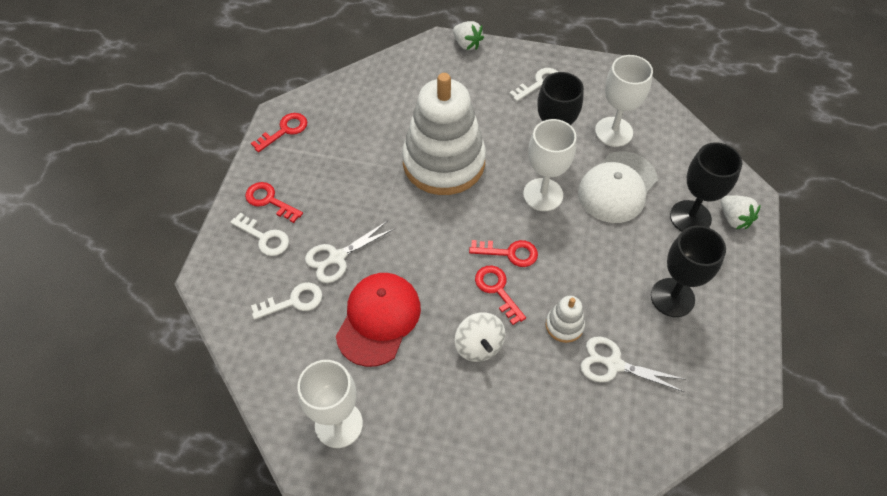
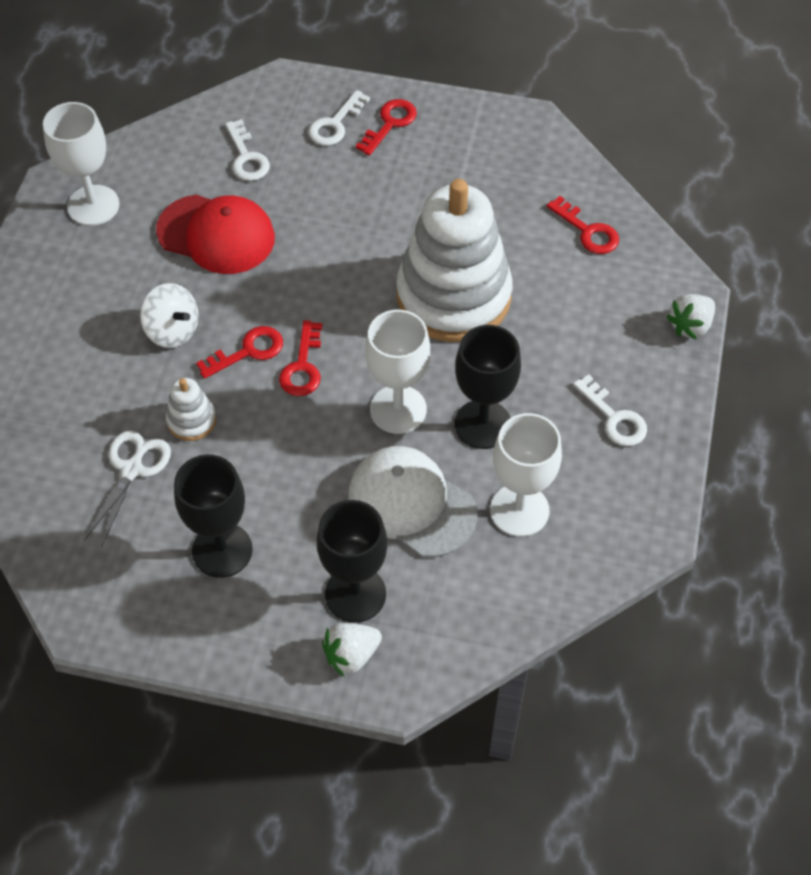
camera: 90 degrees right, 0 degrees up
red key [251,113,307,152] -> red key moved to [547,196,619,254]
white scissors [305,221,394,283] -> none
white spinning top [455,312,505,362] -> white spinning top turned 120 degrees counterclockwise [140,283,199,348]

